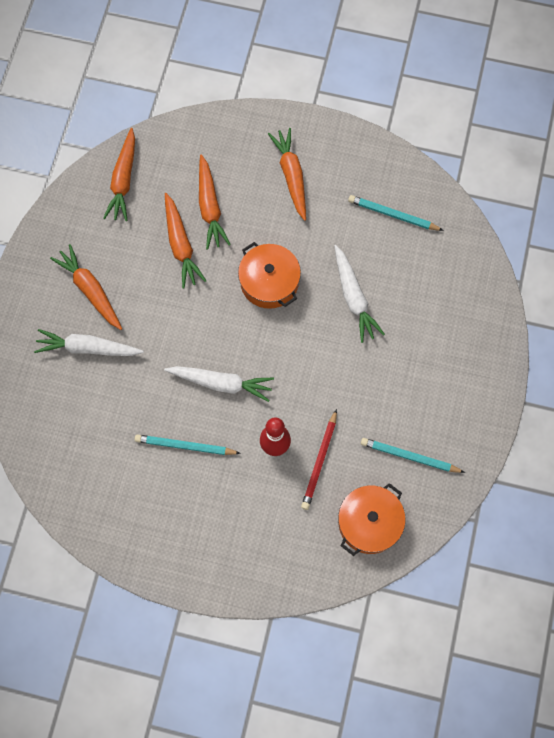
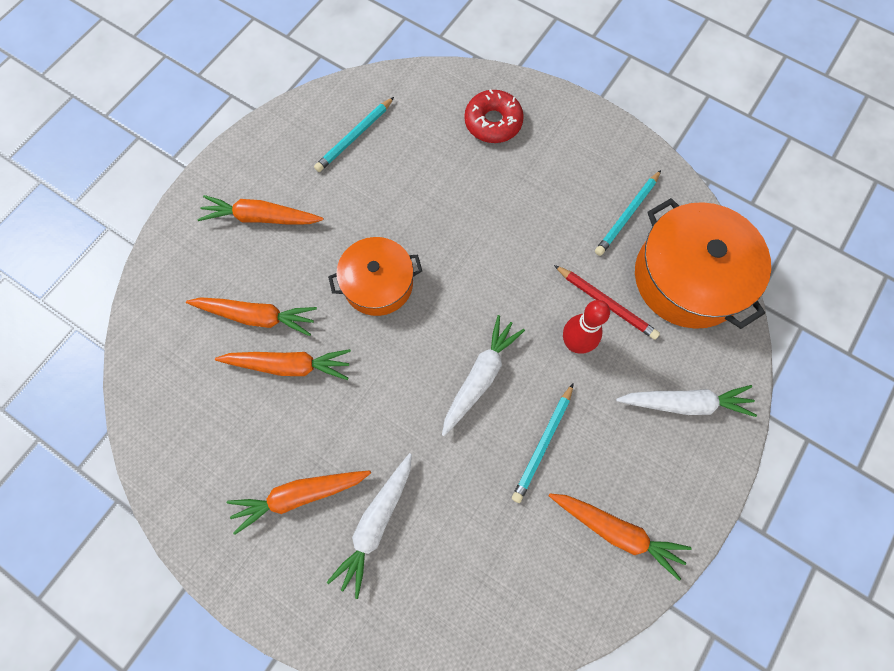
camera: 70 degrees left, 0 degrees up
orange carrot [103,128,135,221] -> orange carrot moved to [549,494,692,581]
white carrot [334,245,385,343] -> white carrot moved to [616,385,757,417]
orange pot [338,483,406,556] -> orange pot [635,198,771,329], size x1.58
none -> red donut [464,89,524,143]

